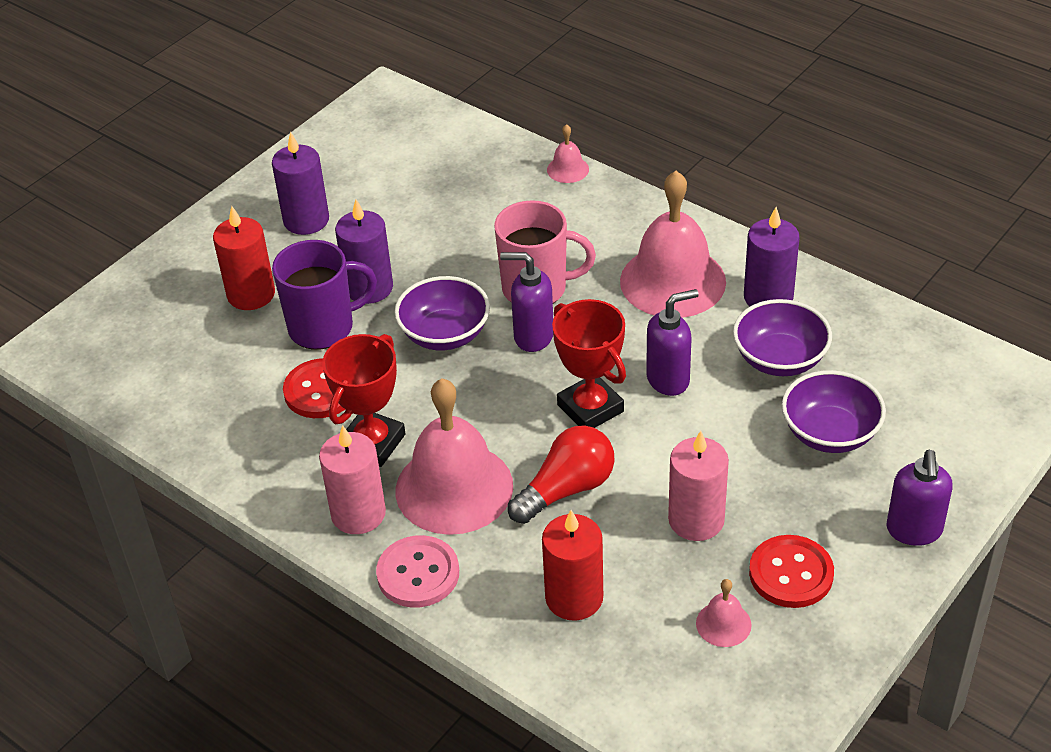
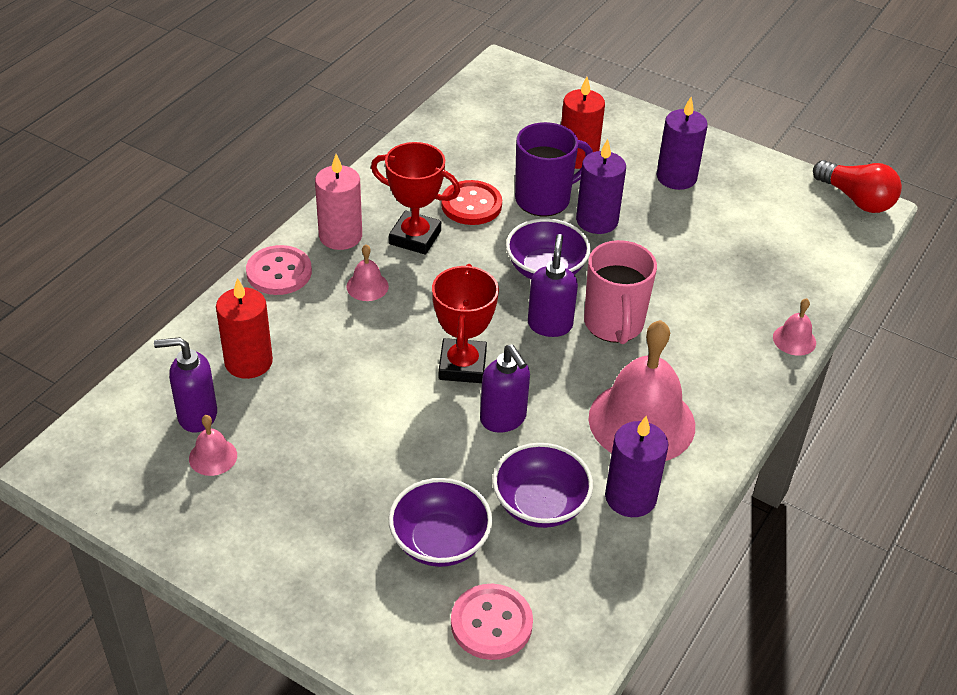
camera: 80 degrees right, 0 degrees up
purple mug [272,240,377,350] -> purple mug turned 90 degrees counterclockwise [515,122,593,216]
pink bell [396,378,513,535] -> pink bell [346,245,389,301], size x0.43
red light bulb [508,426,615,524] -> red light bulb moved to [813,160,902,213]
red trophy [552,299,626,428] -> red trophy turned 45 degrees counterclockwise [432,264,499,383]
pink candle [668,430,729,541] -> none
red button [749,535,834,608] -> none
purple soap dispenser [886,450,953,546] -> purple soap dispenser moved to [154,337,217,433]
none -> pink button [451,584,533,660]

